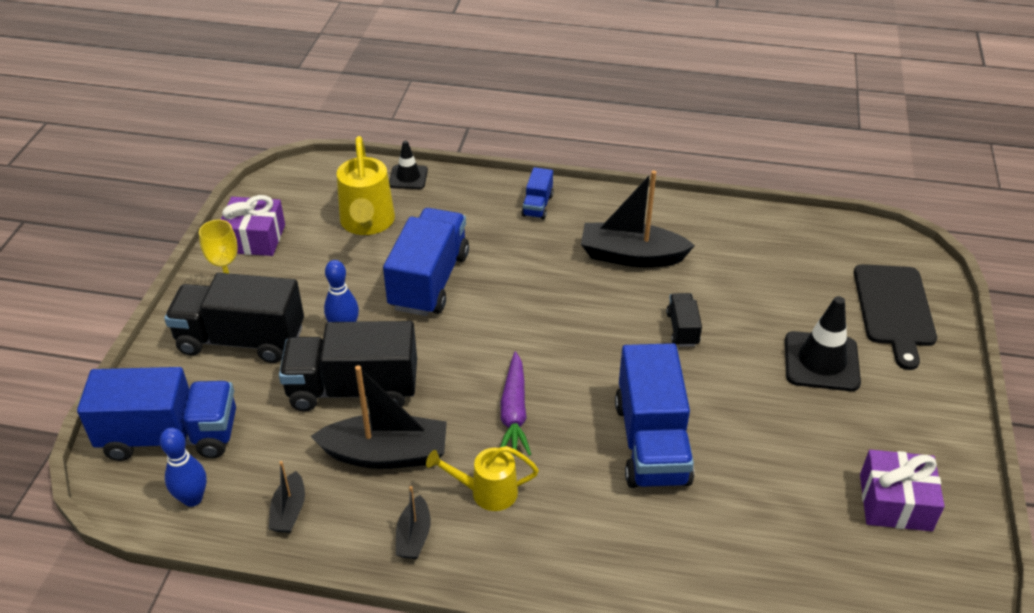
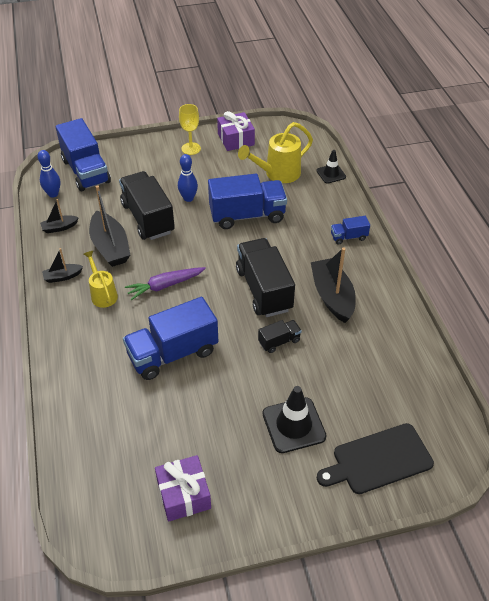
camera: 65 degrees right, 5 degrees up
black truck [164,273,304,363] -> black truck moved to [236,238,295,317]

